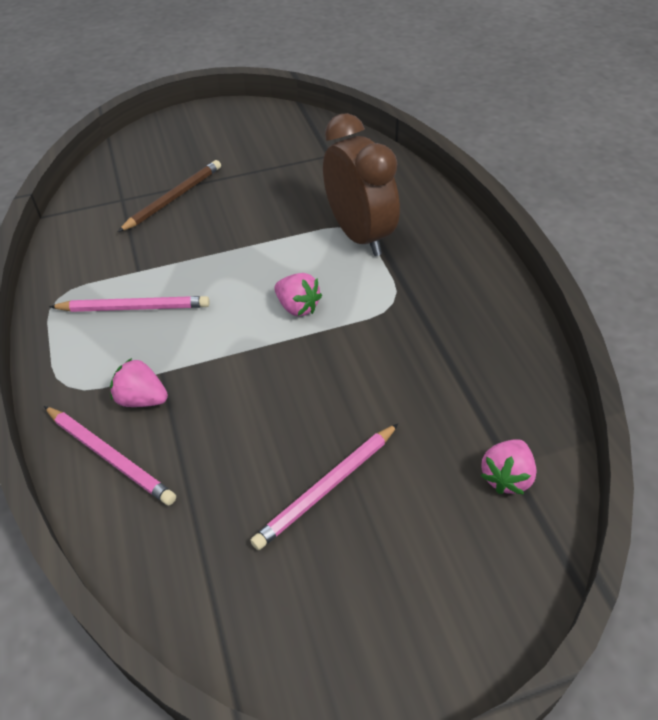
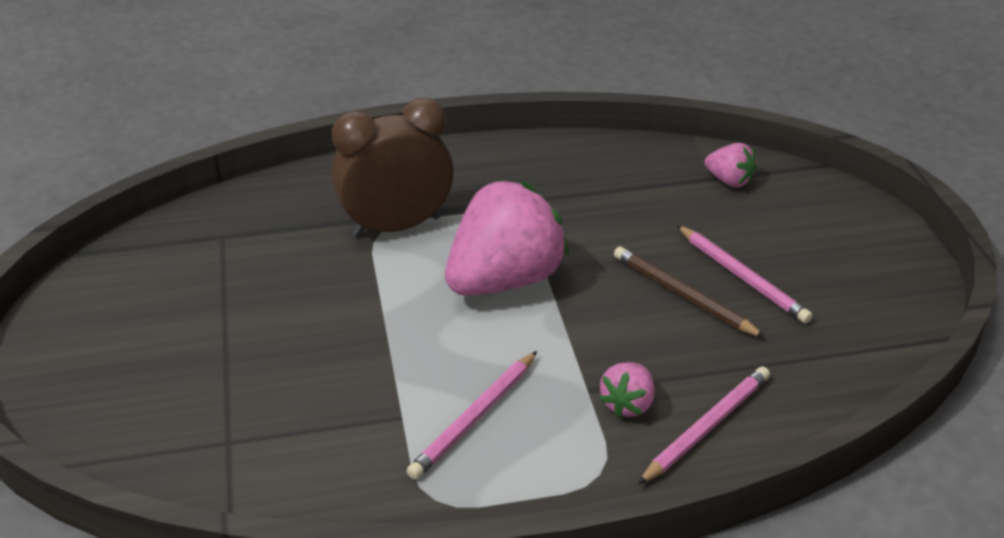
camera: 85 degrees left, 10 degrees down
pink pencil [49,296,210,312] -> pink pencil turned 150 degrees counterclockwise [407,351,537,480]
brown pencil [118,160,221,232] -> brown pencil moved to [614,246,766,338]
pink strawberry [274,273,322,316] -> pink strawberry [445,180,569,296], size x2.22

